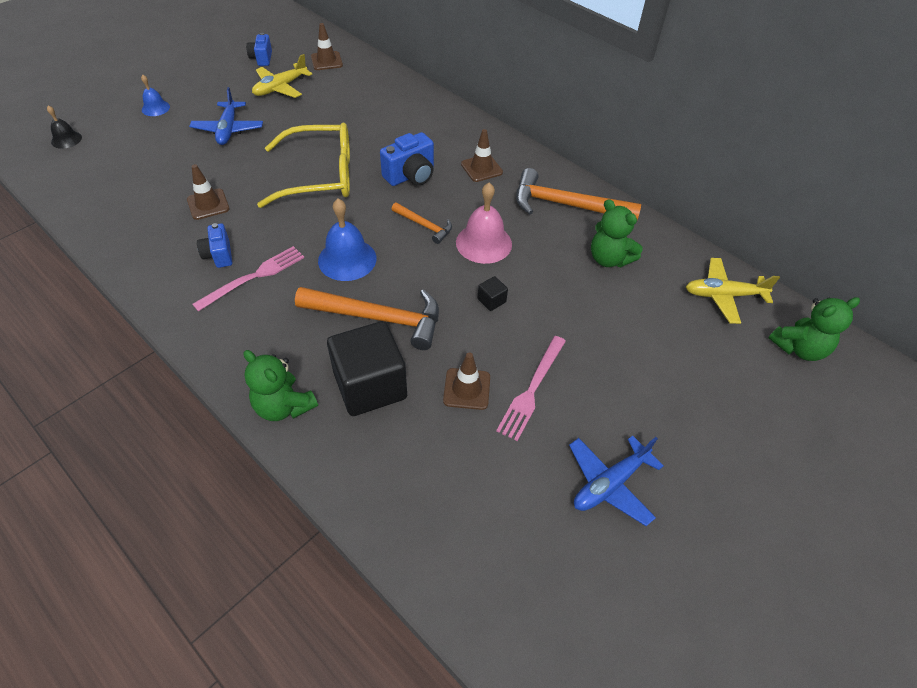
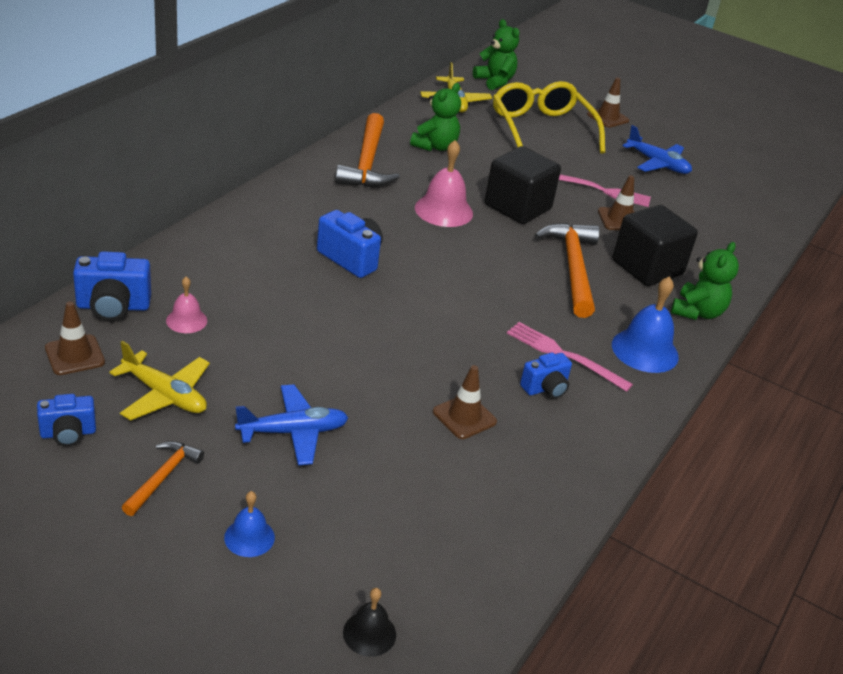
camera: 105 degrees left, 15 degrees down
yellow glasses [257,122,350,208] -> yellow glasses moved to [493,81,605,153]
blue bell [318,199,377,281] -> blue bell moved to [612,277,679,373]
orange hammer [392,203,452,244] -> orange hammer moved to [122,441,204,516]
brown traffic cone [461,129,503,182] -> brown traffic cone moved to [587,77,629,128]
black cube [478,276,508,311] -> black cube [485,146,561,224], size x2.50
none -> blue camera [73,251,151,321]
none -> pink bell [166,277,207,333]

